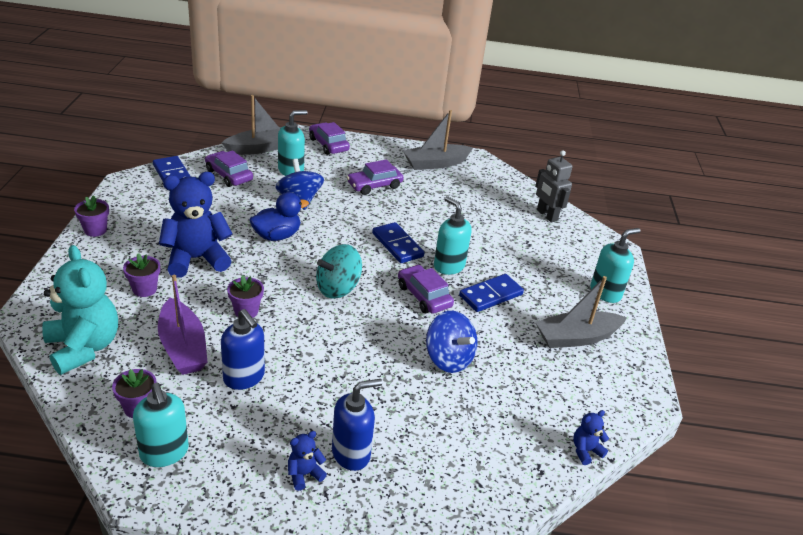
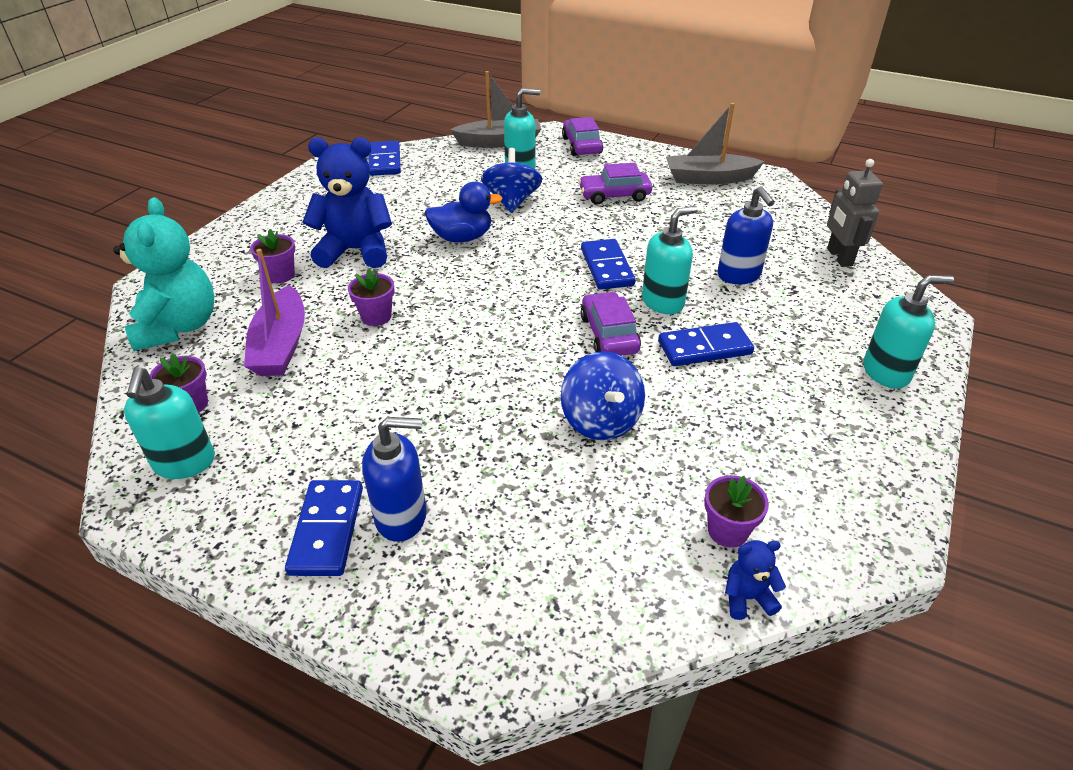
camera: 25 degrees right, 5 degrees up
purple flower pot [74,195,109,237] -> purple flower pot moved to [704,475,769,548]
purple car [205,150,253,187] -> none
blue soap dispenser [221,309,265,390] -> blue soap dispenser moved to [717,186,775,284]
blue teddy bear [288,431,327,491] -> blue domino [285,480,363,576]
turquoise spinning top [316,244,362,299] -> none
turquoise soap dispenser [434,196,472,275] -> turquoise soap dispenser turned 75 degrees clockwise [642,206,698,314]
grey boat [535,276,627,348] -> none

